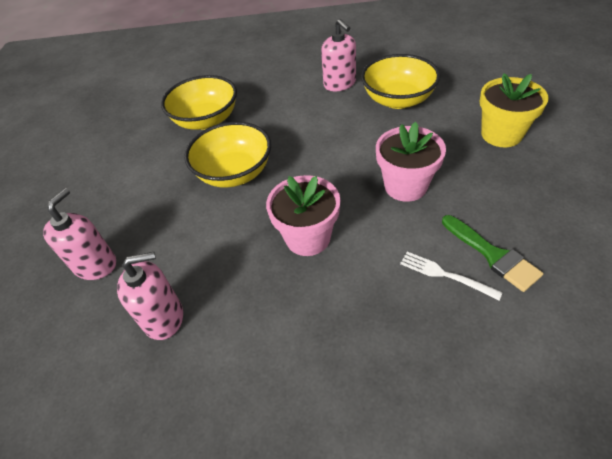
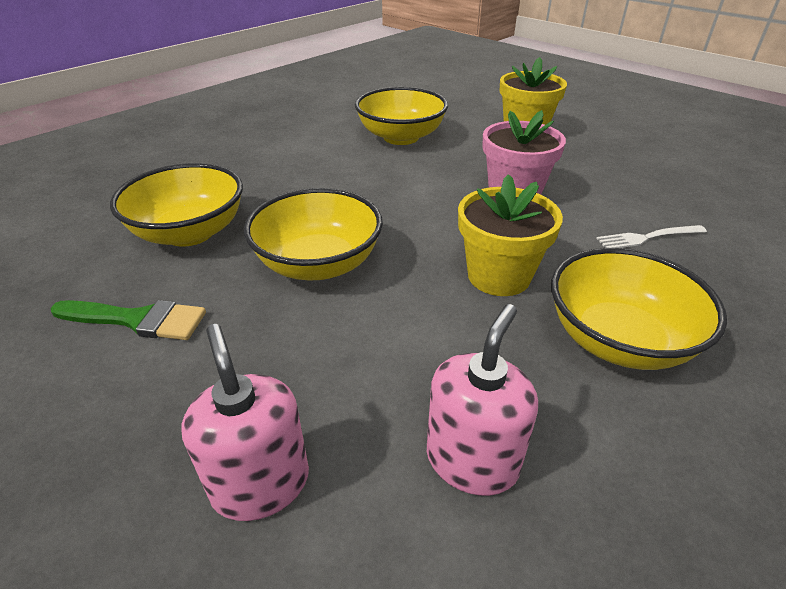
camera: 50 degrees left, 10 degrees down
pink flower pot [266,175,340,256] -> yellow flower pot [458,174,563,296]
pink soap dispenser [321,19,356,91] -> none
green brush [442,215,543,292] -> green brush moved to [51,300,206,340]
none -> yellow bowl [551,248,727,370]

